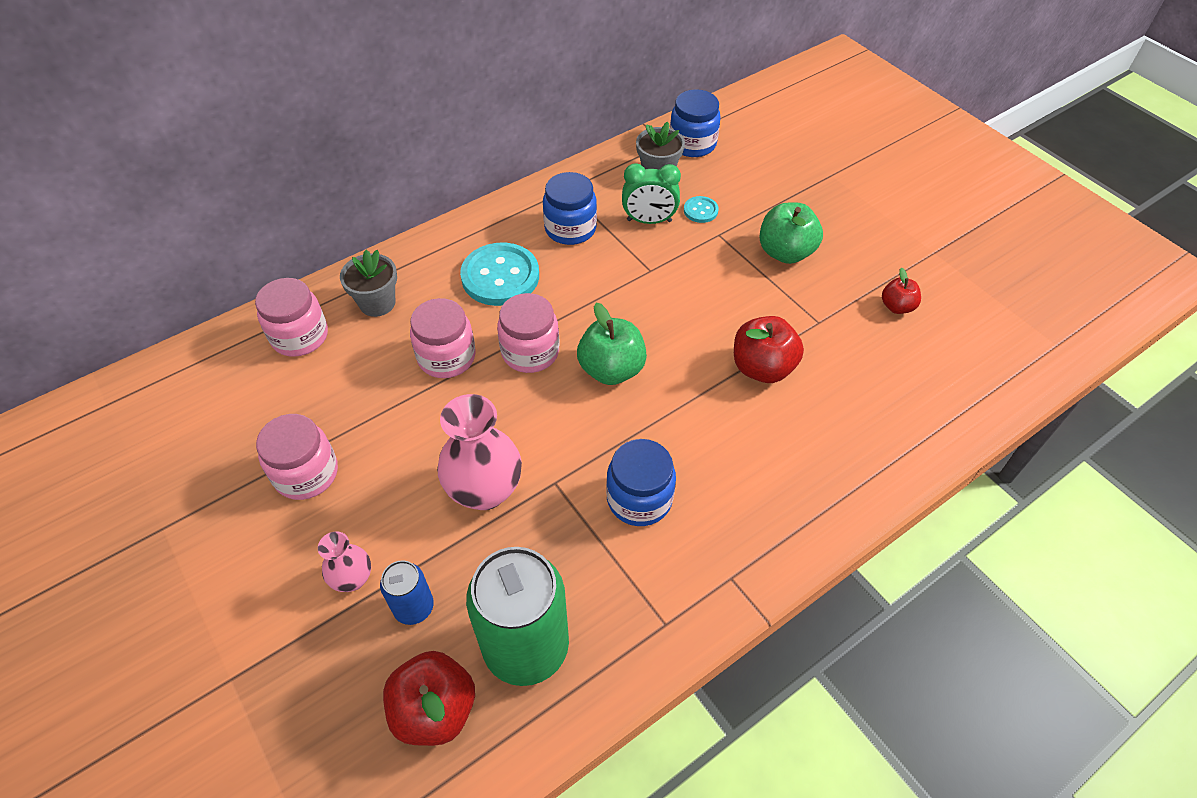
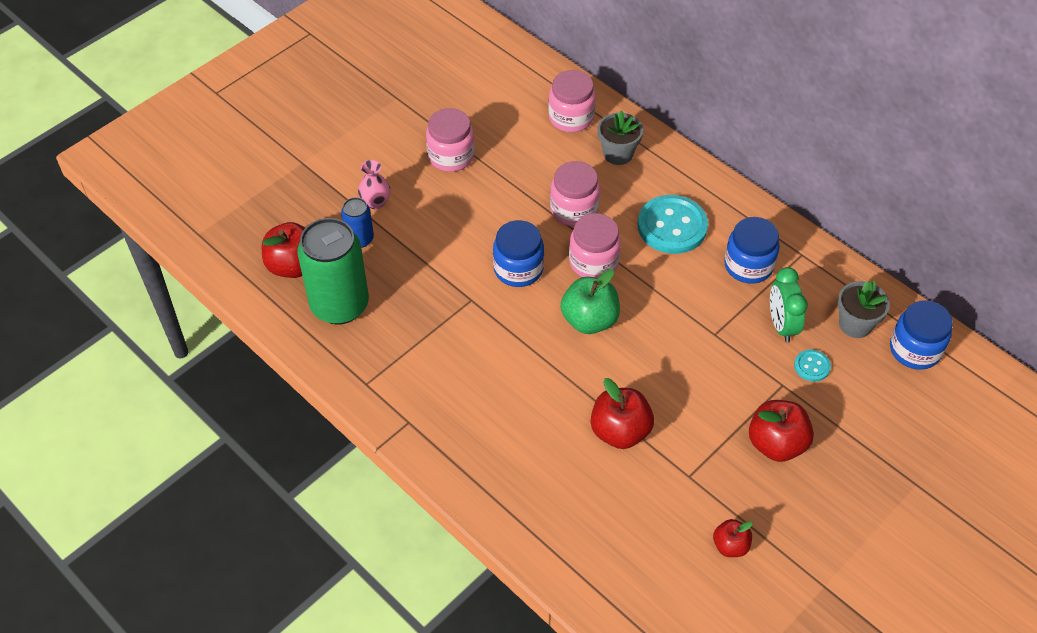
camera: 80 degrees right, 0 degrees up
pink vase [437,394,522,510] -> none
blue jar [606,439,676,526] -> blue jar moved to [493,220,544,287]
green apple [759,202,823,264] -> red apple [749,400,814,462]

